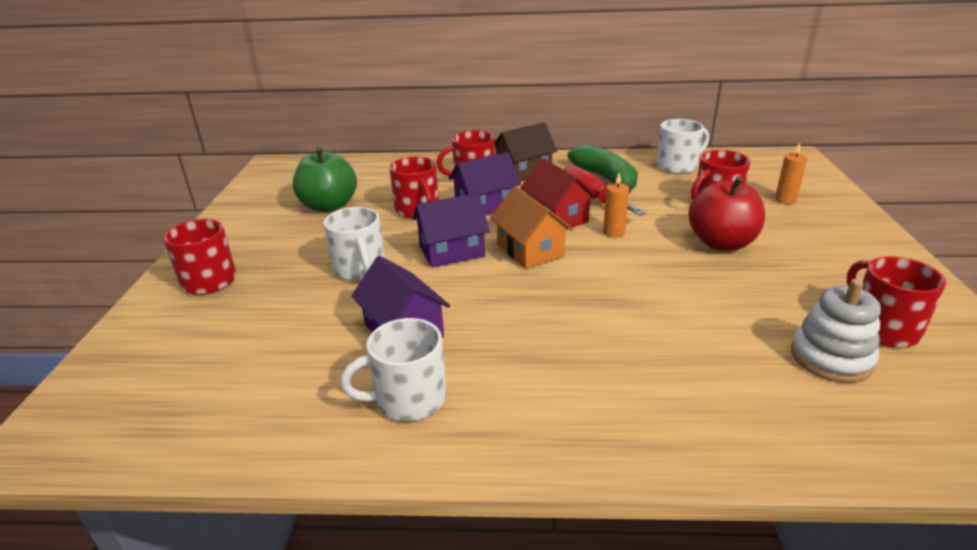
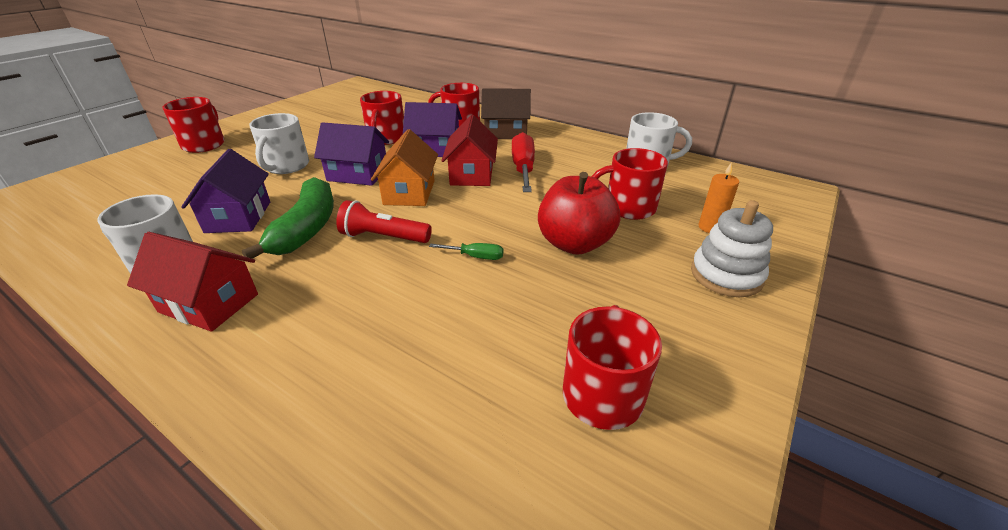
camera: 30 degrees right, 5 degrees up
green apple [293,147,357,212] -> none
green banana [568,144,638,193] -> green banana moved to [242,177,334,259]
orange candle [603,173,629,238] -> none
white stacking toy [791,279,881,383] -> white stacking toy moved to [691,200,773,297]
none -> red house [127,232,258,332]
none -> red flashlight [336,200,432,243]
none -> green screwdriver [429,243,503,260]

